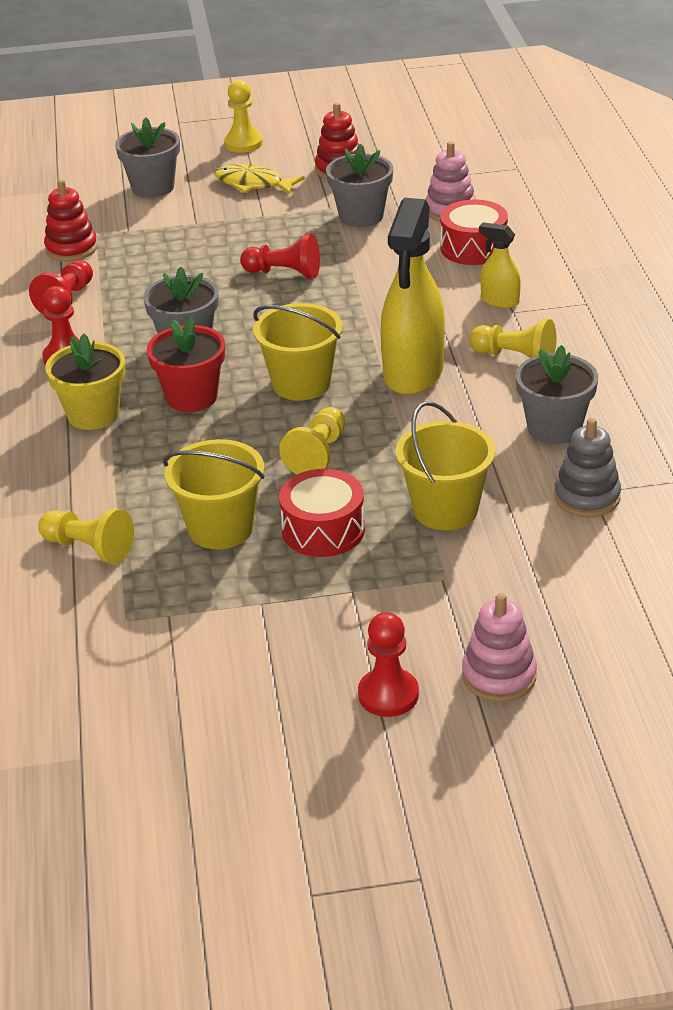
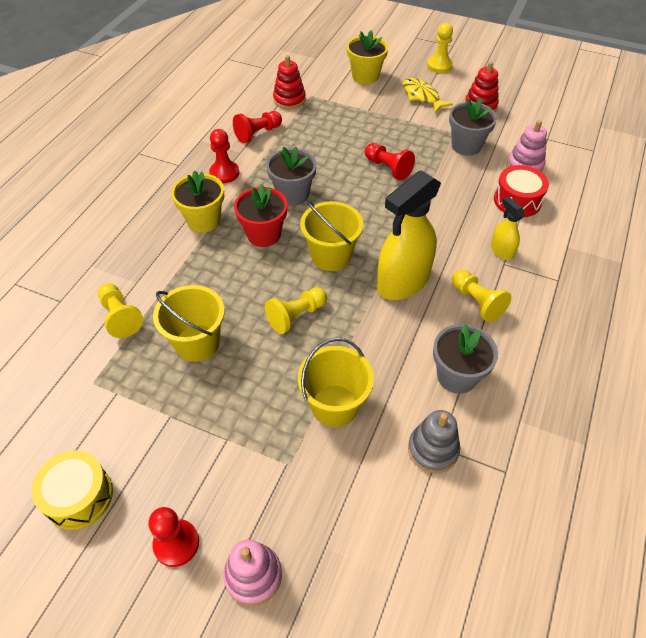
camera: 30 degrees right, 15 degrees up
grey flower pot [115,117,180,198] -> yellow flower pot [347,30,388,84]
red drum [279,469,365,557] -> none
none -> yellow drum [31,450,113,530]

